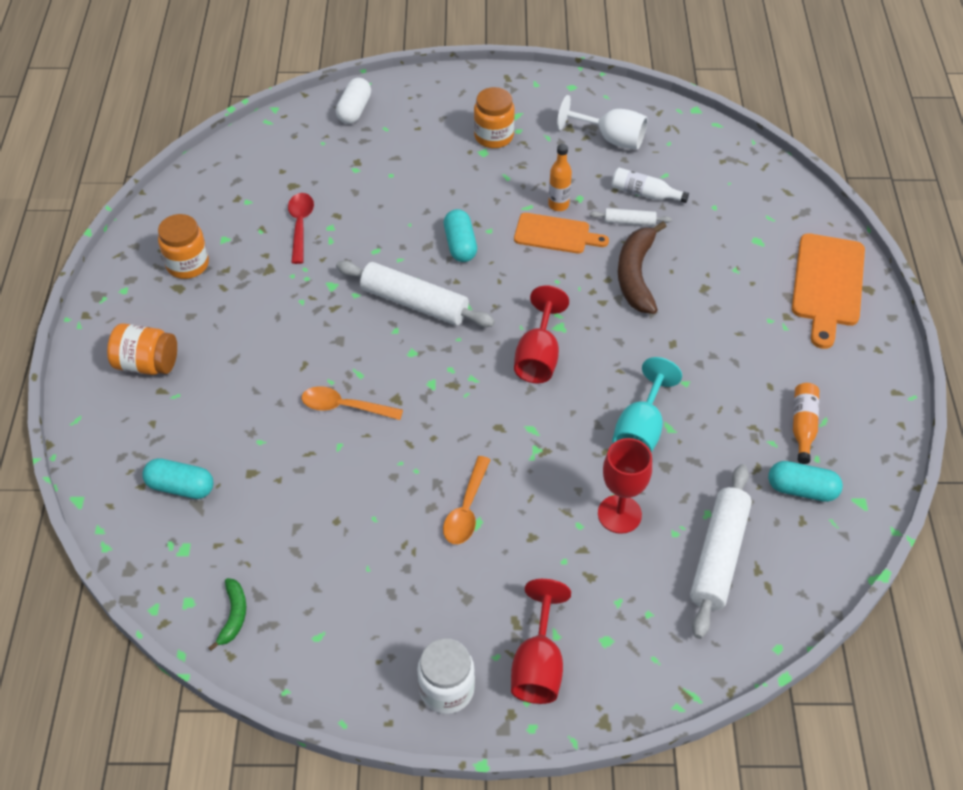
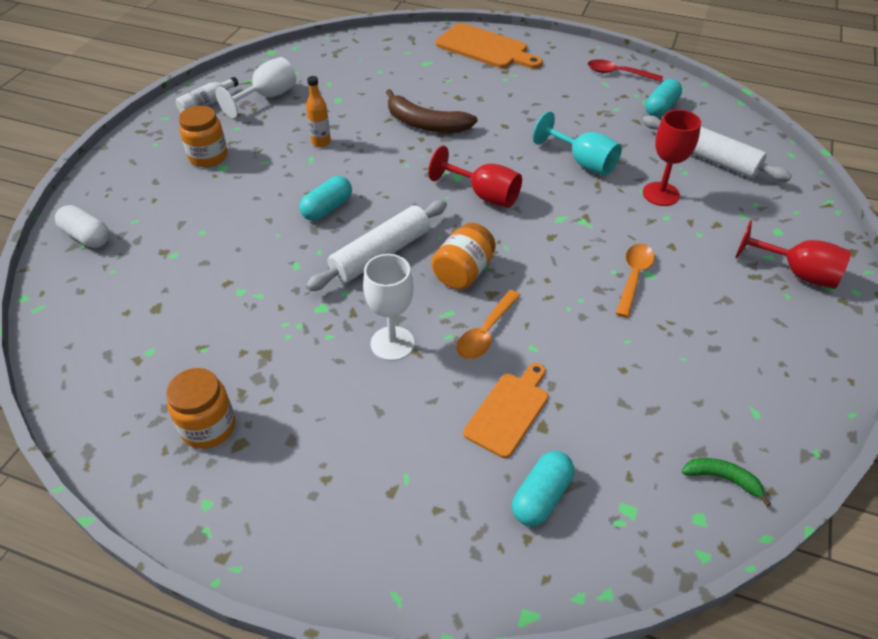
camera: 70 degrees left, 5 degrees down
orange jar [107,323,177,375] -> orange jar moved to [431,223,496,290]
red spoon [288,193,314,264] -> red spoon moved to [588,59,663,82]
white jar [417,638,475,714] -> none
orange spoon [443,456,491,544] -> orange spoon turned 105 degrees counterclockwise [616,244,655,318]
turquoise capsule [444,209,477,262] -> turquoise capsule turned 60 degrees counterclockwise [299,176,352,221]
orange cutting board [514,213,609,254] -> orange cutting board moved to [463,363,548,458]
white rolling pin [589,208,672,226] -> none
white bottle [612,168,689,203] -> white bottle moved to [176,77,239,113]
orange bottle [793,383,819,464] -> none
none -> white goblet [363,254,414,361]

